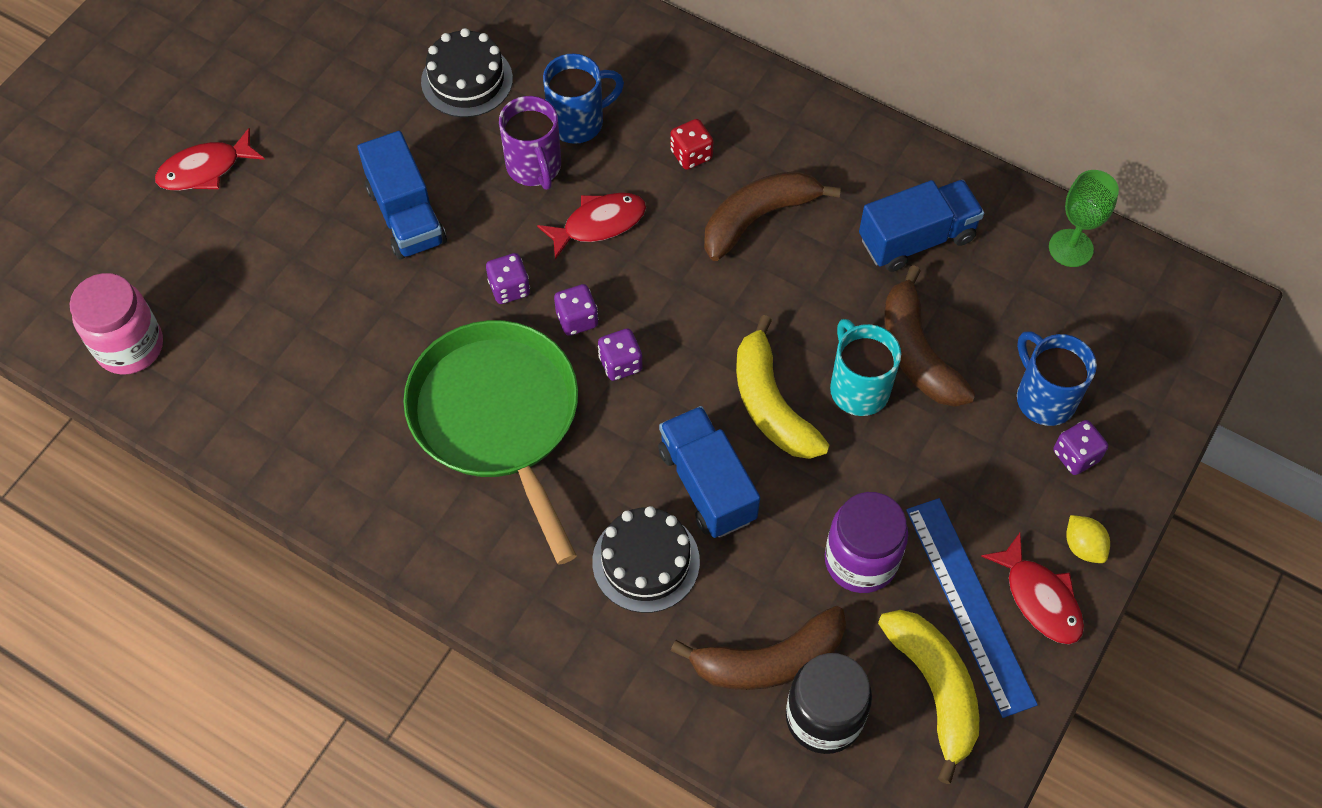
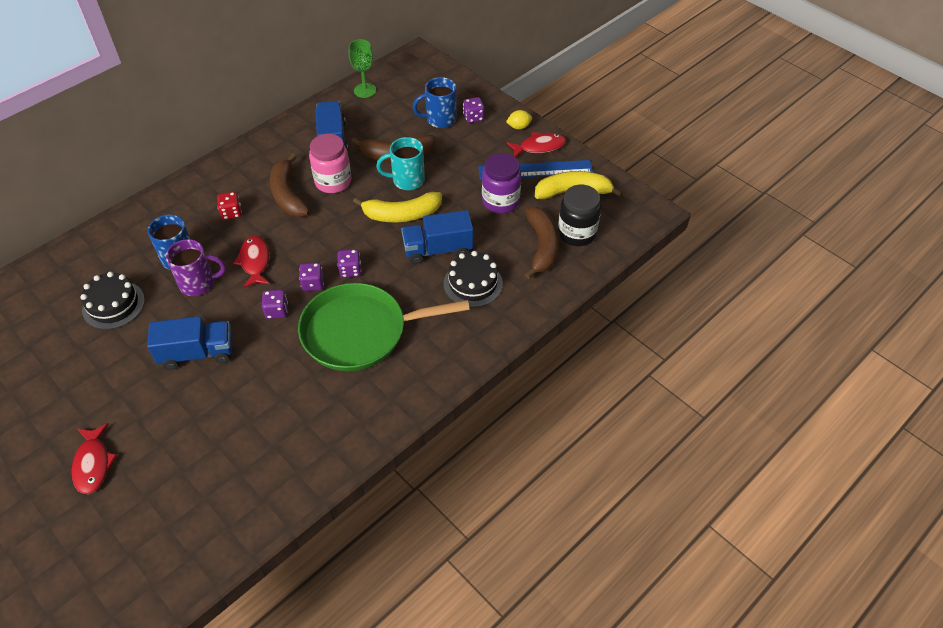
camera: 75 degrees left, 10 degrees down
pink jar [70,273,163,375] -> pink jar moved to [309,134,351,193]

